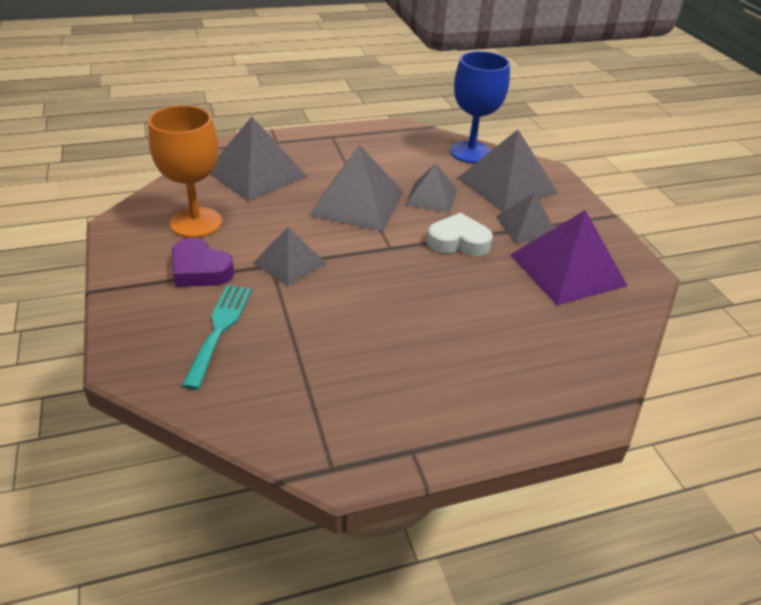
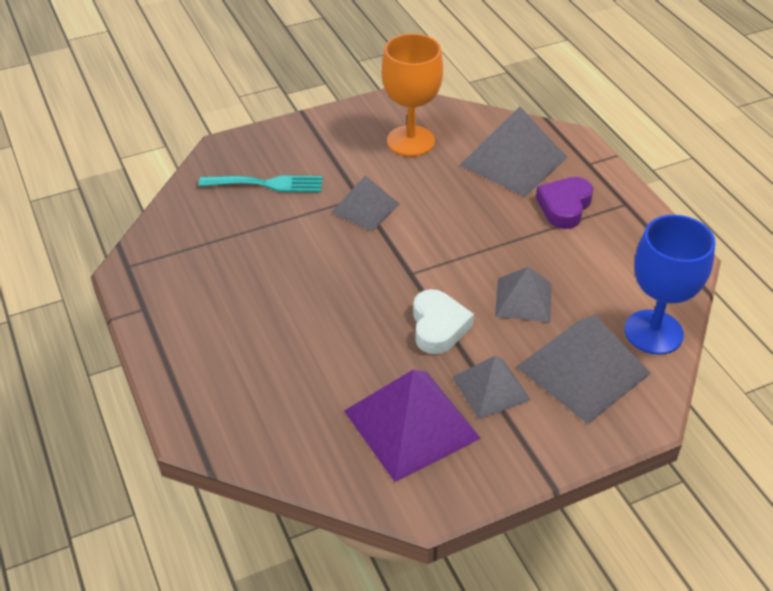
camera: 85 degrees right, 5 degrees up
purple heart [172,238,234,287] -> purple heart moved to [536,177,594,229]
grey pyramid [309,145,404,231] -> none

